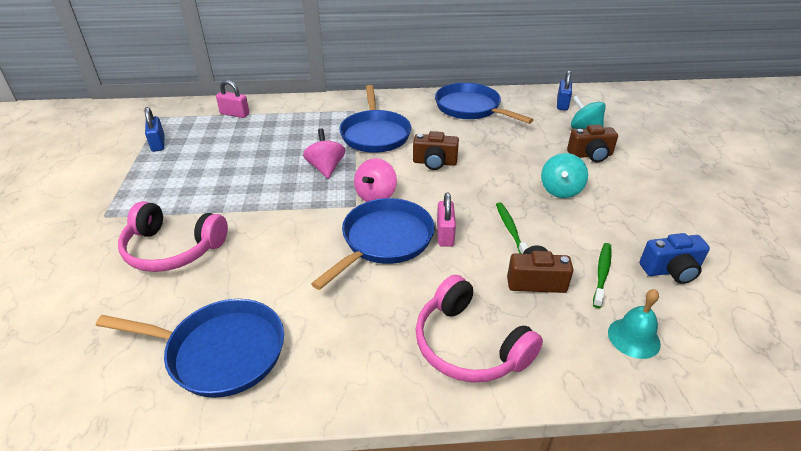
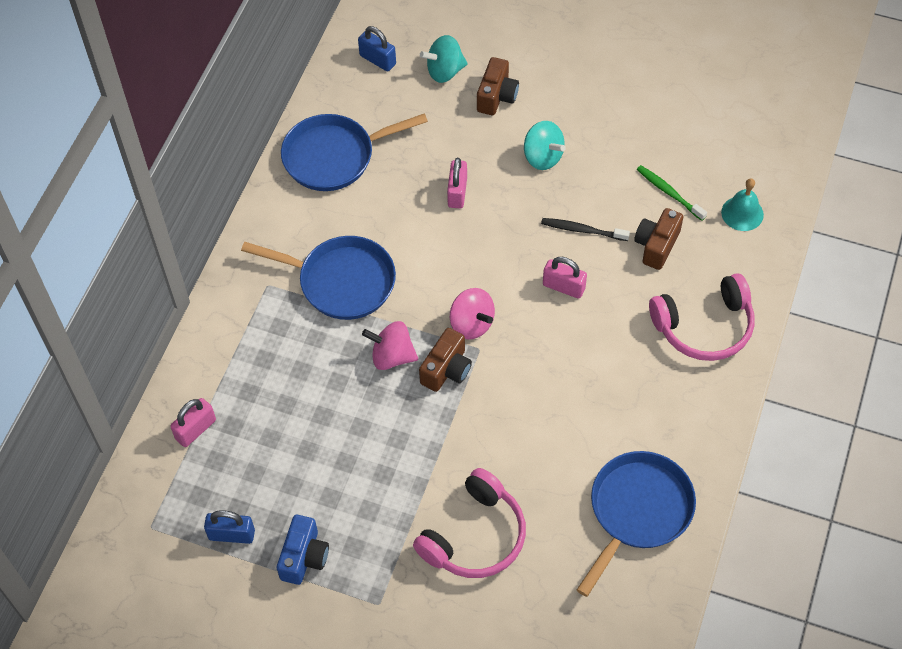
camera: 65 degrees left, 20 degrees up
blue pan [311,198,435,290] -> none
brown camera [413,131,459,170] -> brown camera moved to [419,328,472,392]
green toothbrush [496,202,529,254] -> black toothbrush [541,218,630,241]
blue camera [639,233,710,284] -> blue camera moved to [277,515,329,585]
none -> pink padlock [447,158,467,208]

